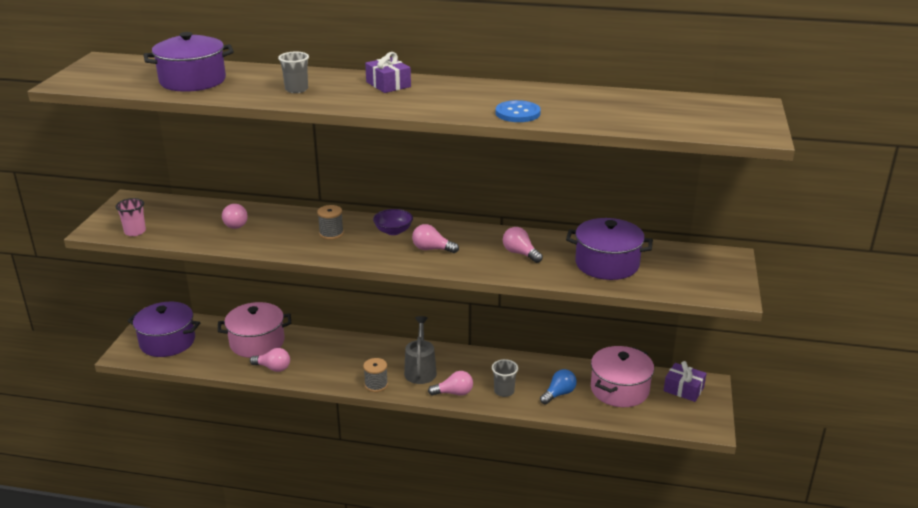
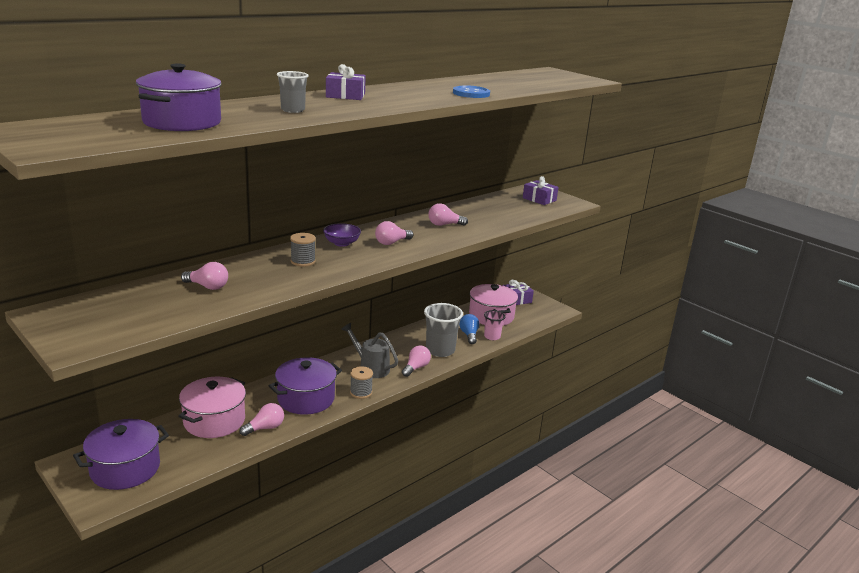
camera: 55 degrees left, 5 degrees down
pink cup [116,198,146,236] -> pink cup moved to [484,310,506,340]
grey cup [492,359,518,397] -> grey cup [424,303,463,357], size x1.71
purple pot [566,218,653,280] -> purple pot moved to [269,357,342,415]
none -> purple gift [523,176,559,205]

